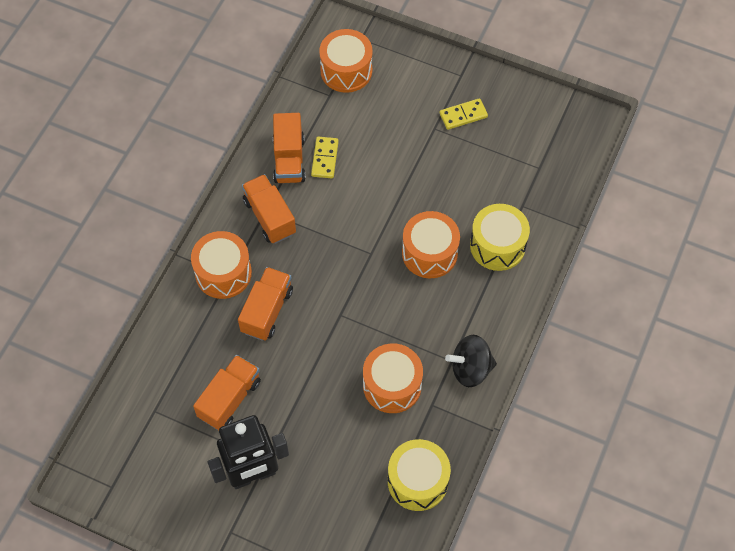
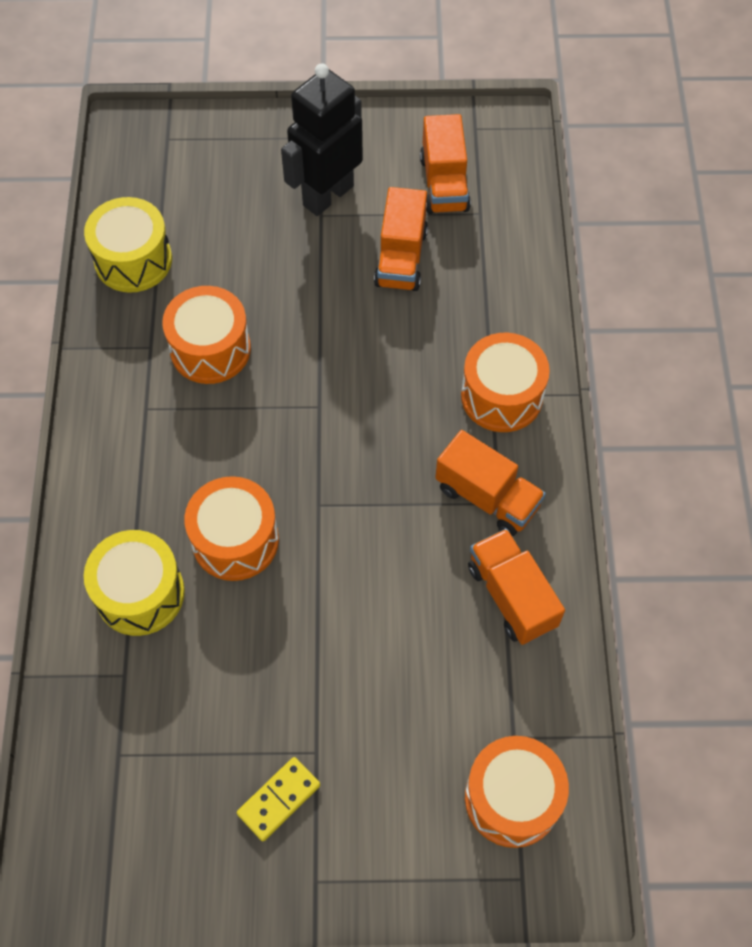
camera: 155 degrees right, 0 degrees up
orange truck [238,267,293,341] -> orange truck moved to [420,114,471,214]
yellow domino [311,137,339,178] -> none
black spinning top [445,335,497,387] -> none

